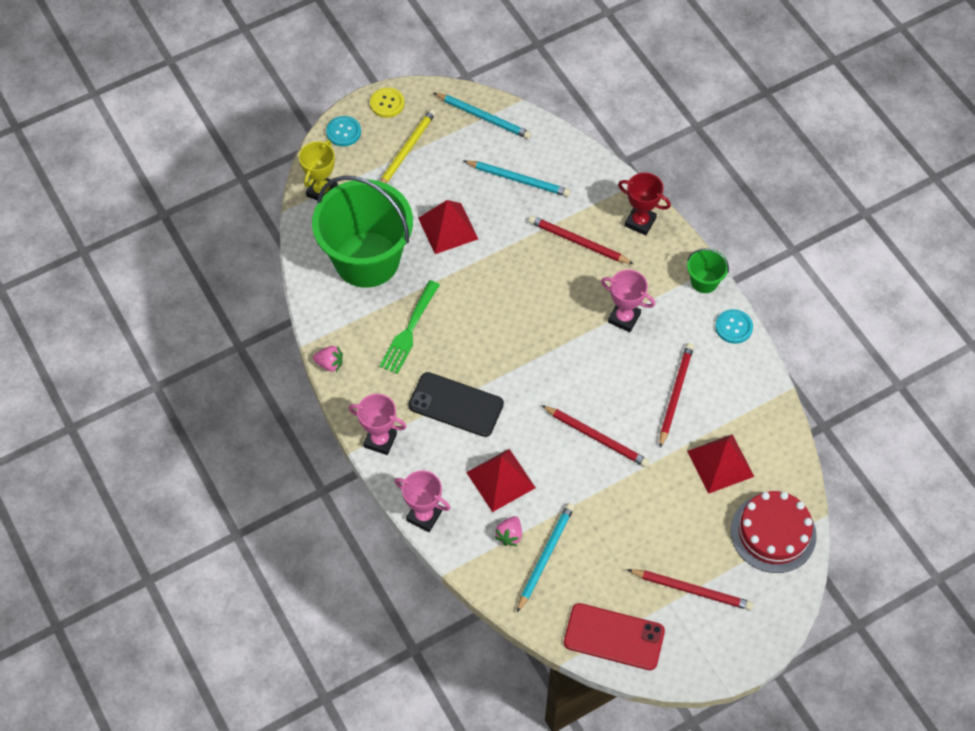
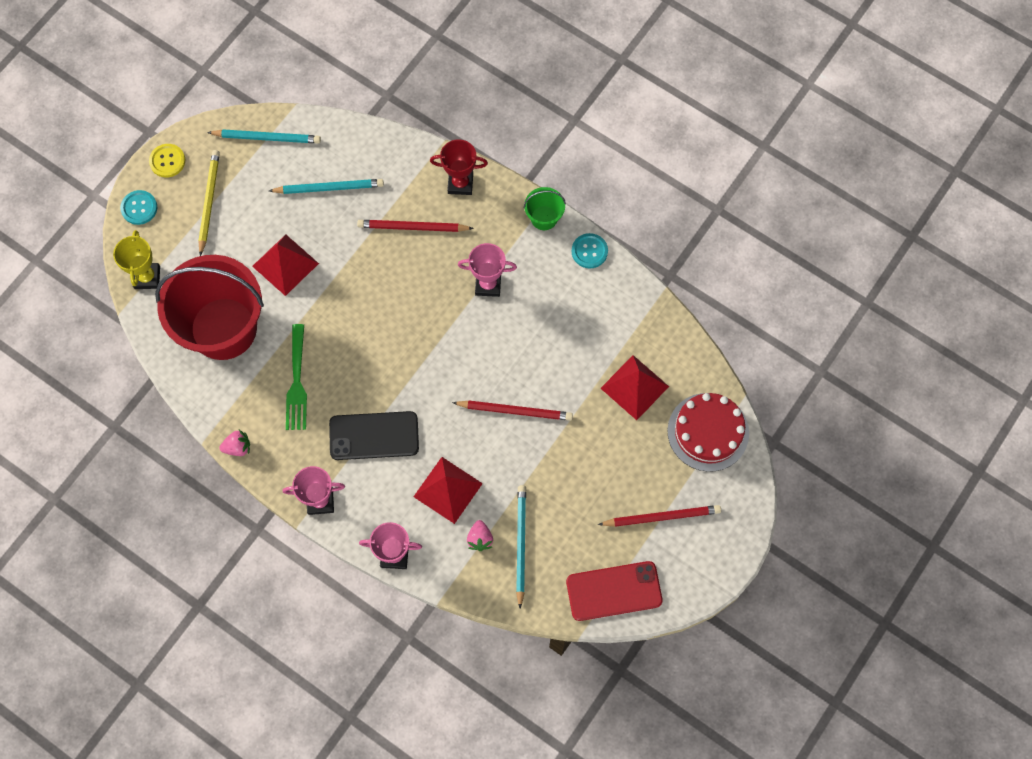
camera: 25 degrees left, 10 degrees up
green bucket [312,176,413,288] -> red bucket [155,255,264,360]
red pencil [659,343,694,448] -> none

